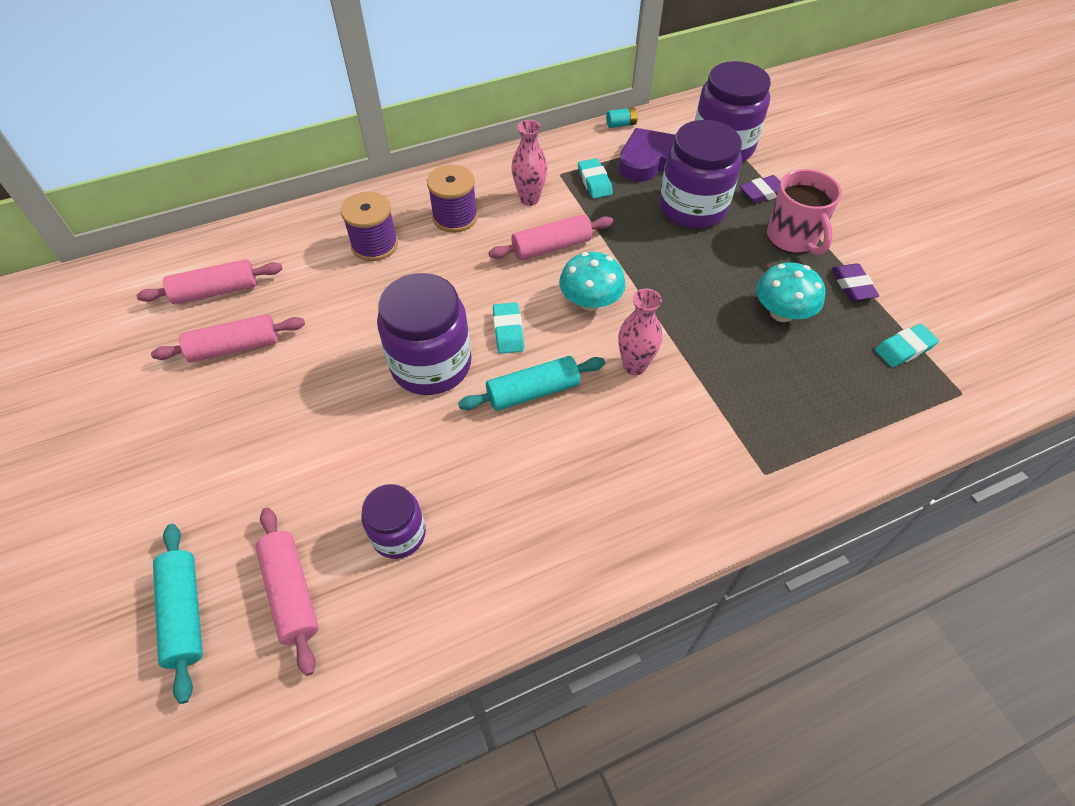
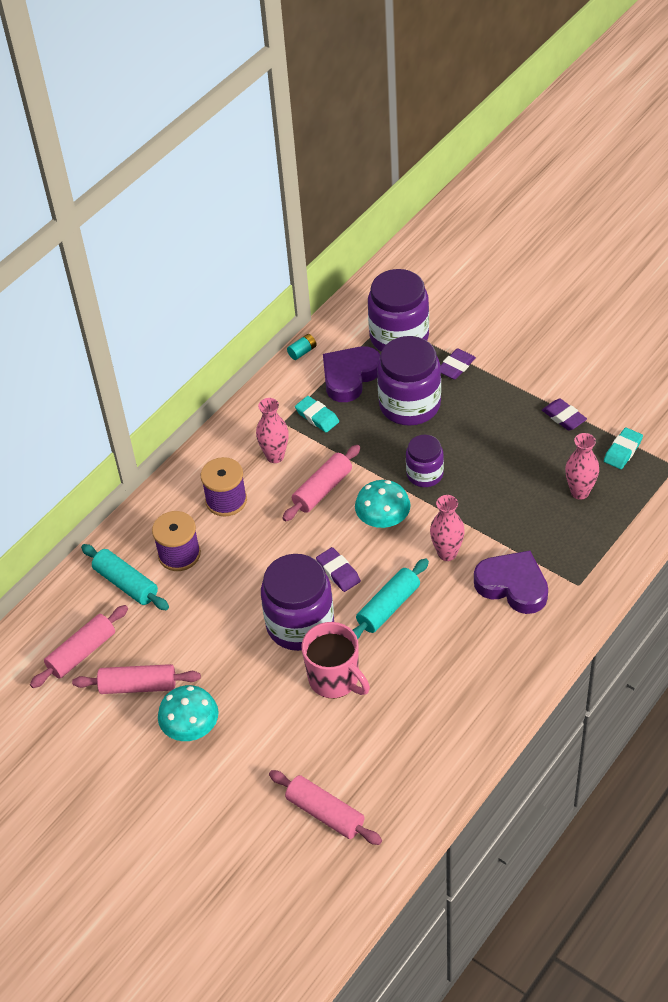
camera: 25 degrees left, 5 degrees down
pink rolling pin [151,314,305,362] -> pink rolling pin turned 45 degrees clockwise [72,664,201,694]
turquoise rolling pin [153,524,203,704] -> turquoise rolling pin moved to [81,544,169,610]
purple jar [362,484,426,559] -> purple jar moved to [406,435,444,487]
turquoise eraser [493,302,524,354] -> purple eraser [316,547,361,592]
turquoise mushroom [756,262,825,322] -> turquoise mushroom moved to [158,685,218,741]
pink mug [767,169,842,255] -> pink mug moved to [302,622,370,698]
none -> purple heart [474,550,548,614]
none -> pink vase [565,433,599,500]

